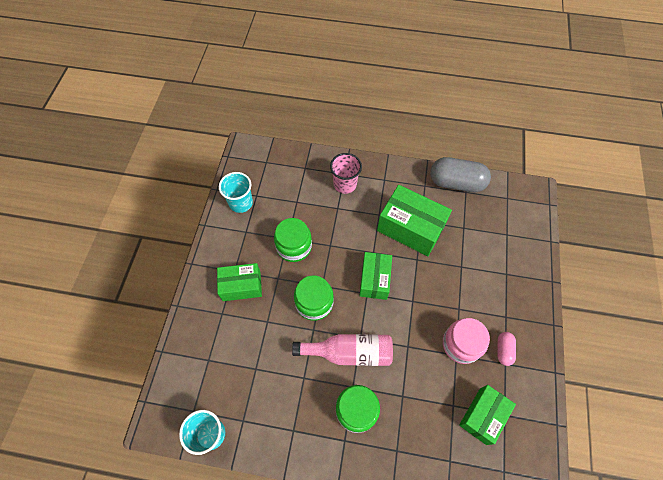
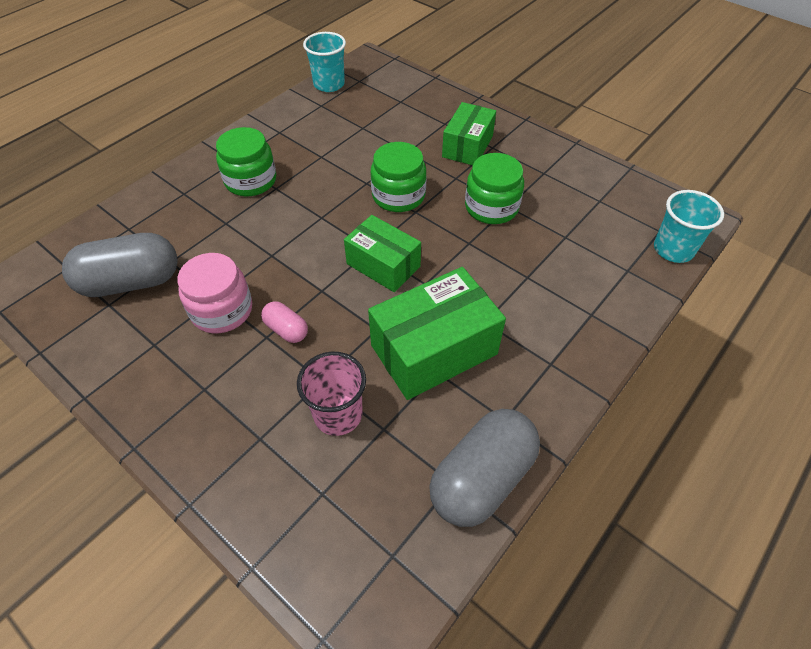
camera: 120 degrees right, 10 degrees down
turquoise cup [219,172,253,213] -> turquoise cup moved to [654,190,724,263]
pink bottle [292,334,393,366] -> none
pink cup [330,153,362,194] -> pink cup moved to [297,352,366,436]
green box [459,385,516,445] -> grey capsule [62,233,178,297]
pink capsule [497,332,516,366] -> pink capsule moved to [261,301,308,343]

